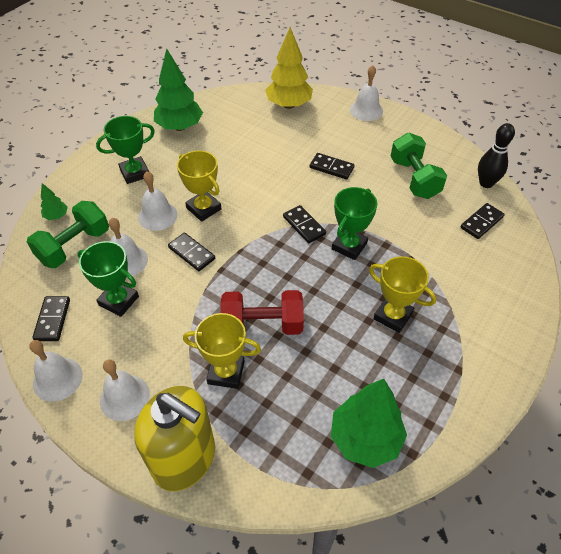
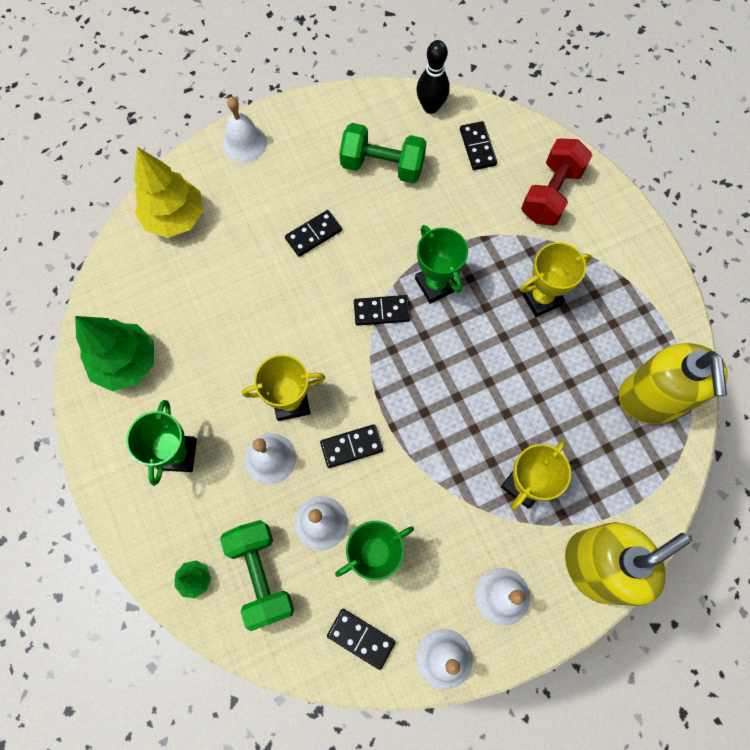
camera: 60 degrees left, 20 degrees up
red dumbbell [220,290,304,335] -> red dumbbell moved to [521,138,592,226]
green tree [331,379,407,468] -> yellow soap dispenser [619,343,728,424]

